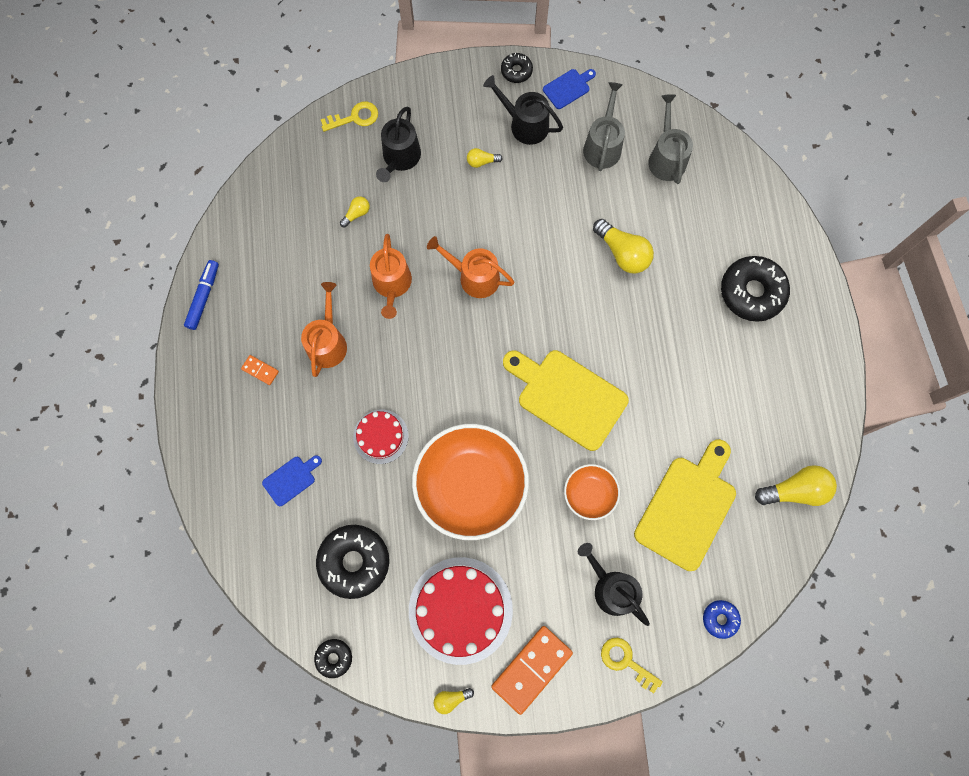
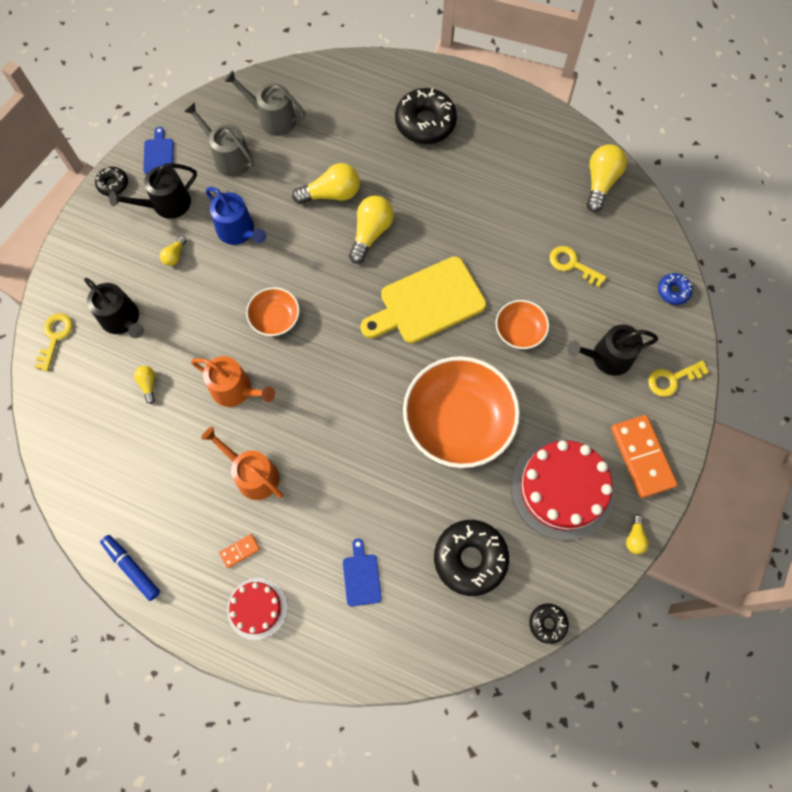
camera: 60 degrees left, 5 degrees down
red cake [353,410,409,464] -> red cake moved to [227,578,287,640]
orange watering can [427,236,514,298] -> orange bowl [246,287,300,336]
yellow cutting board [634,439,736,571] -> yellow key [550,246,606,287]
none -> blue watering can [206,187,266,245]
none -> yellow light bulb [349,196,394,264]

